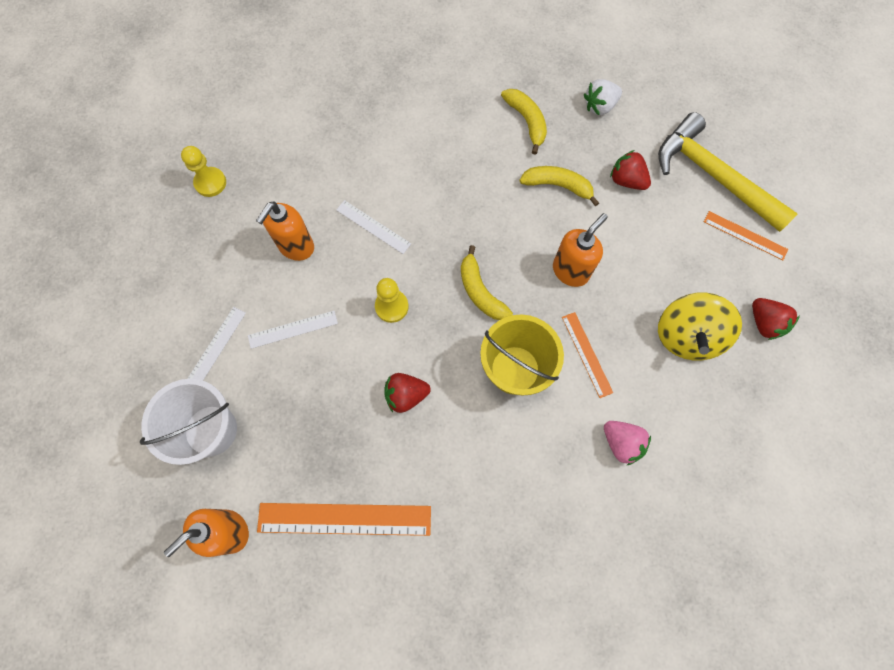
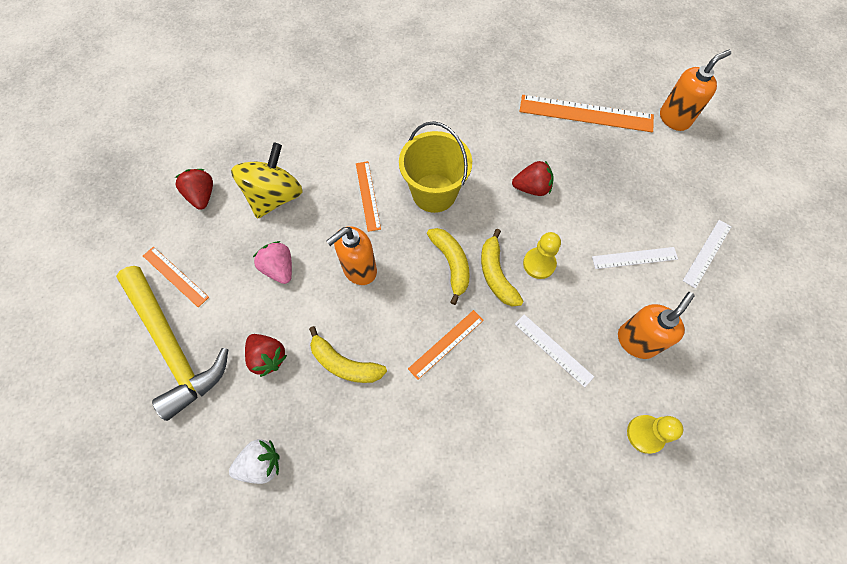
camera: 170 degrees left, 5 degrees down
white bucket [140,379,237,465] -> none
yellow pawn [181,146,226,197] -> yellow pawn moved to [627,415,683,454]
yellow banana [501,89,547,155] -> yellow banana moved to [481,229,524,306]
pink strawberry [604,421,651,466] -> pink strawberry moved to [253,241,292,284]
none -> orange ruler [408,310,484,380]

